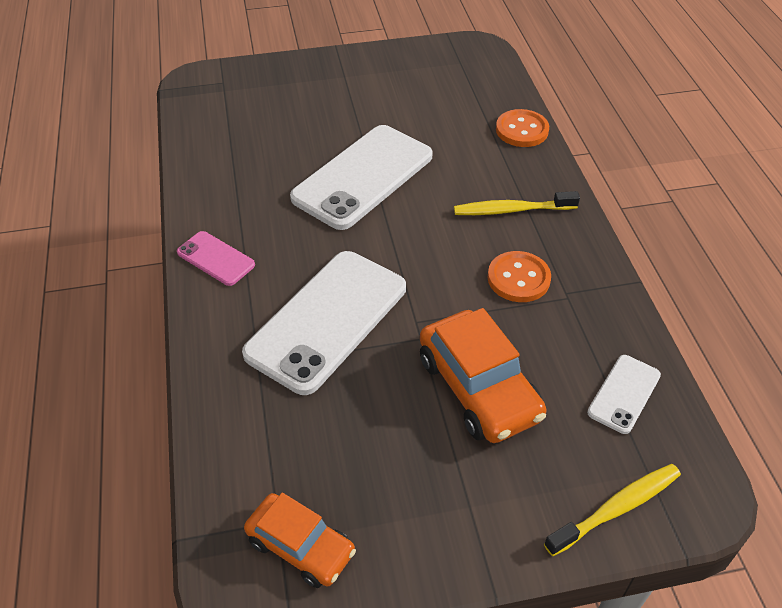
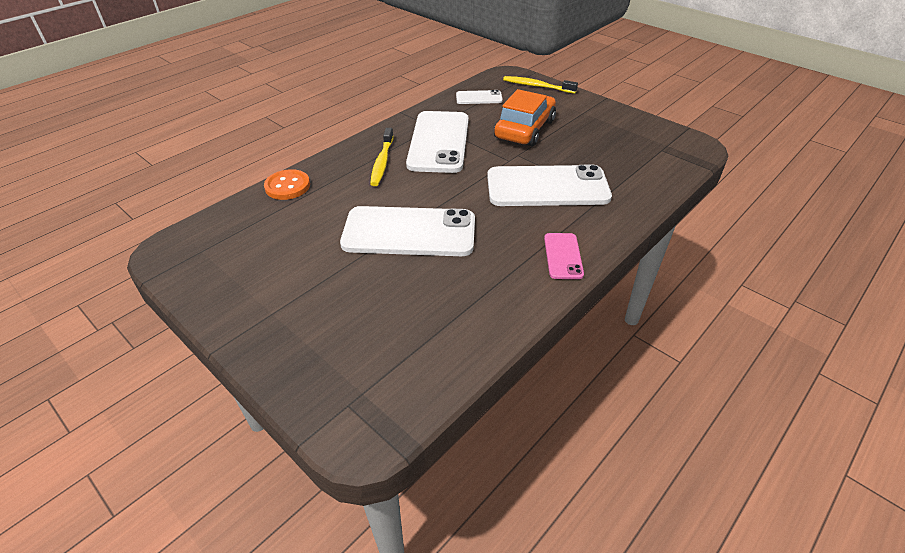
camera: 125 degrees left, 5 degrees down
orange car [244,493,356,588] -> none
yellow toothbrush [454,191,580,215] -> yellow toothbrush turned 45 degrees clockwise [370,128,394,186]
orange button [488,251,551,302] -> white phone [406,111,469,173]

